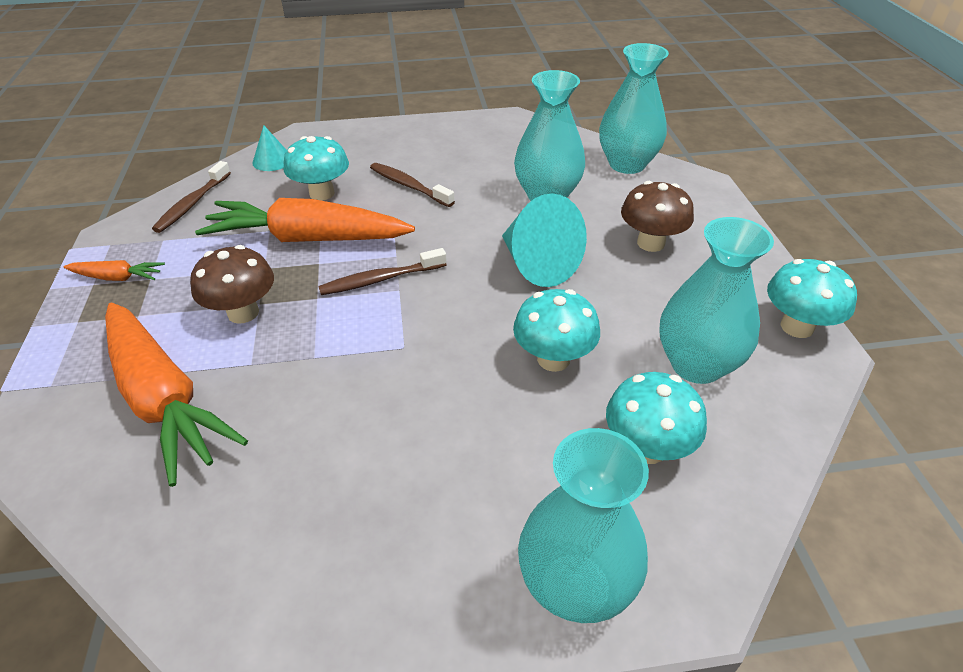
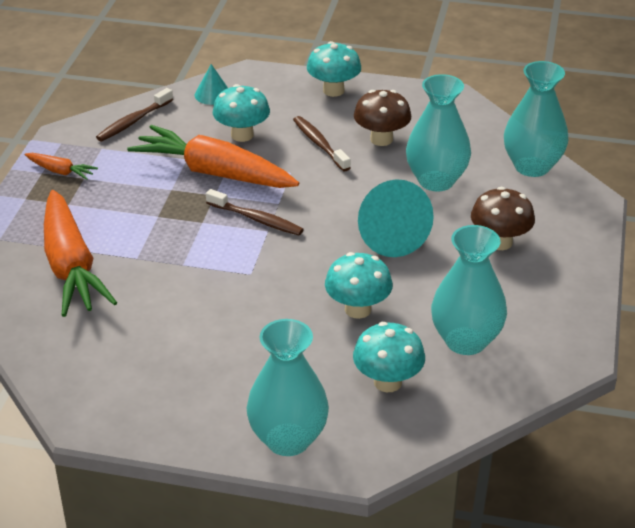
camera: 20 degrees right, 5 degrees down
brown mushroom [190,245,274,324] -> brown mushroom moved to [354,90,411,146]
brown toothbrush [318,248,447,295] -> brown toothbrush turned 150 degrees counterclockwise [206,189,304,235]
turquoise mushroom [767,259,857,338] -> turquoise mushroom moved to [307,41,361,97]

